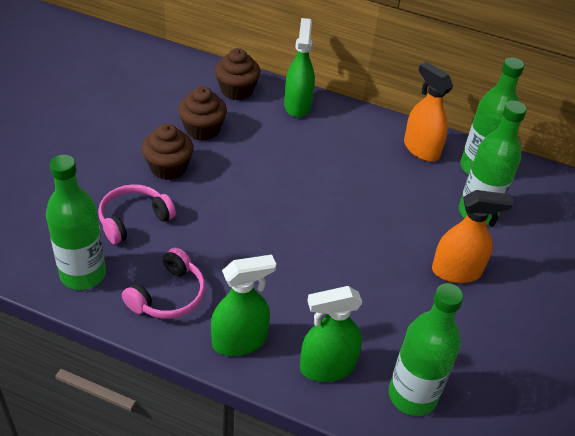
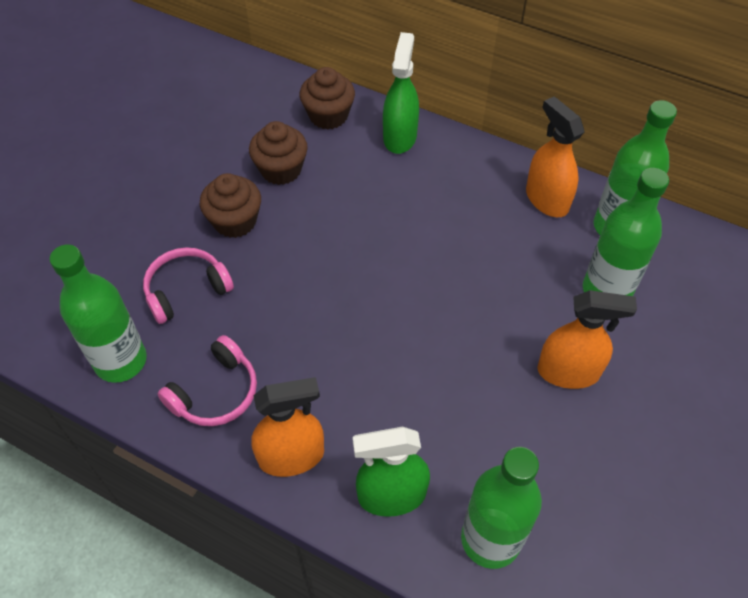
camera: 10 degrees right, 10 degrees up
green spray bottle [211,255,276,356] -> orange spray bottle [251,377,324,477]

